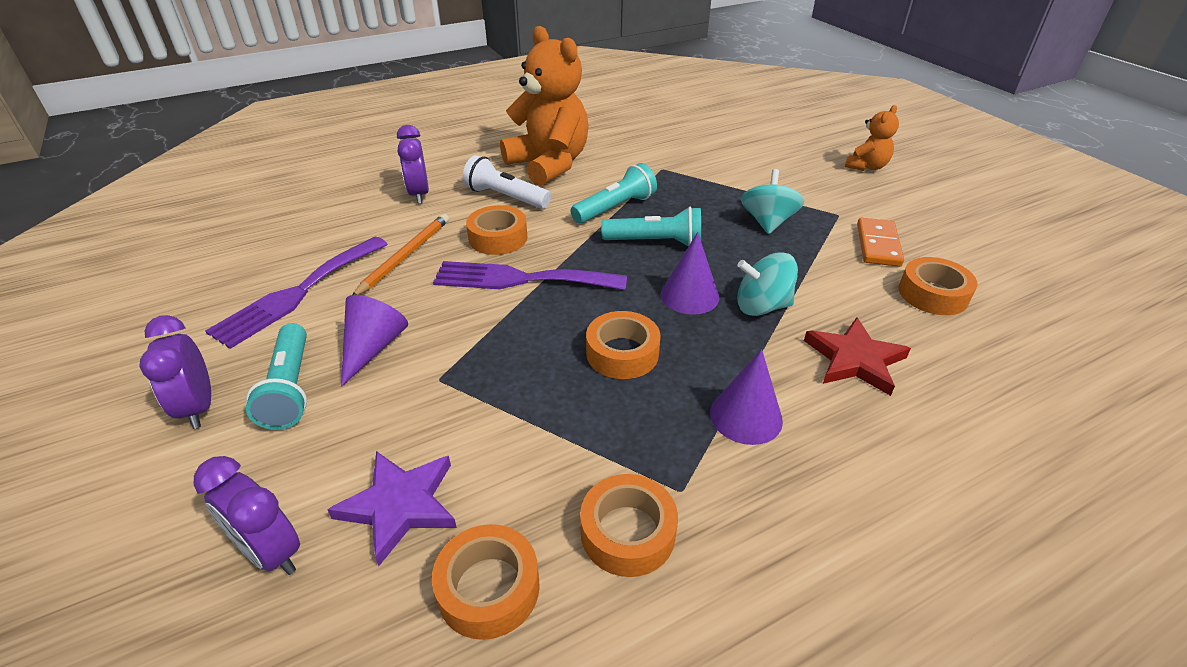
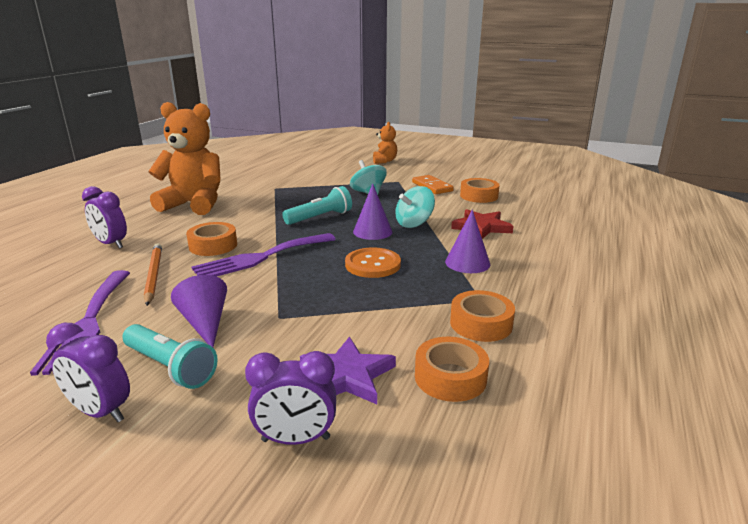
camera: 40 degrees left, 15 degrees down
white flashlight [463,155,551,209] -> none
turquoise flashlight [570,163,657,224] -> none
orange tape [586,311,661,379] -> orange button [345,247,401,278]

